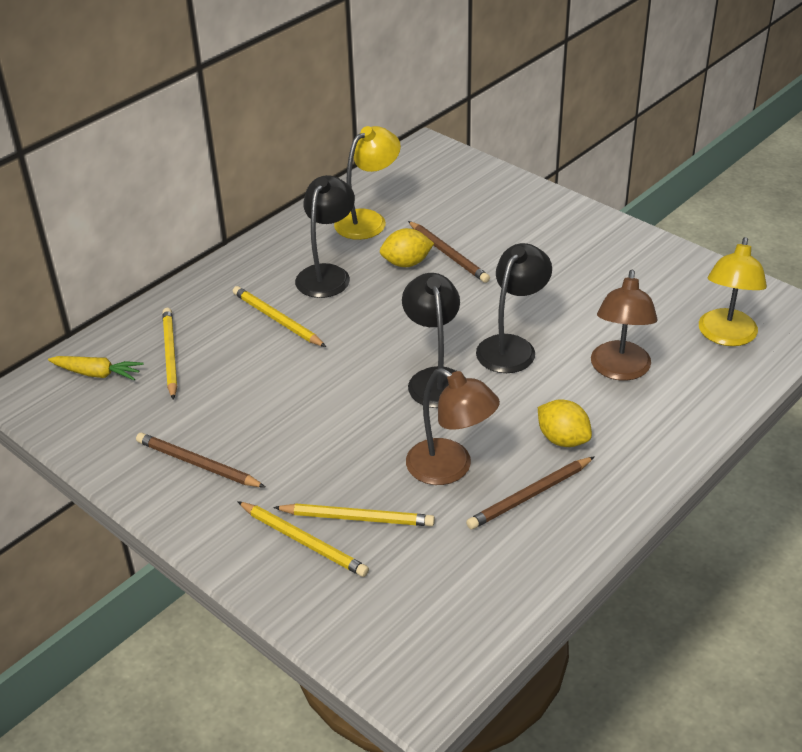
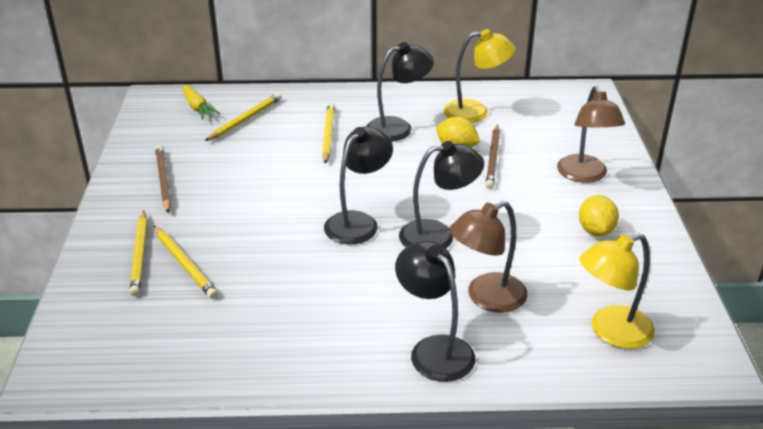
camera: 45 degrees right, 5 degrees down
brown lamp [406,368,500,485] -> brown lamp moved to [557,86,625,183]
brown pencil [466,456,595,529] -> none
yellow lemon [538,399,592,447] -> yellow lemon moved to [579,195,619,236]
none -> black lamp [395,241,475,382]

